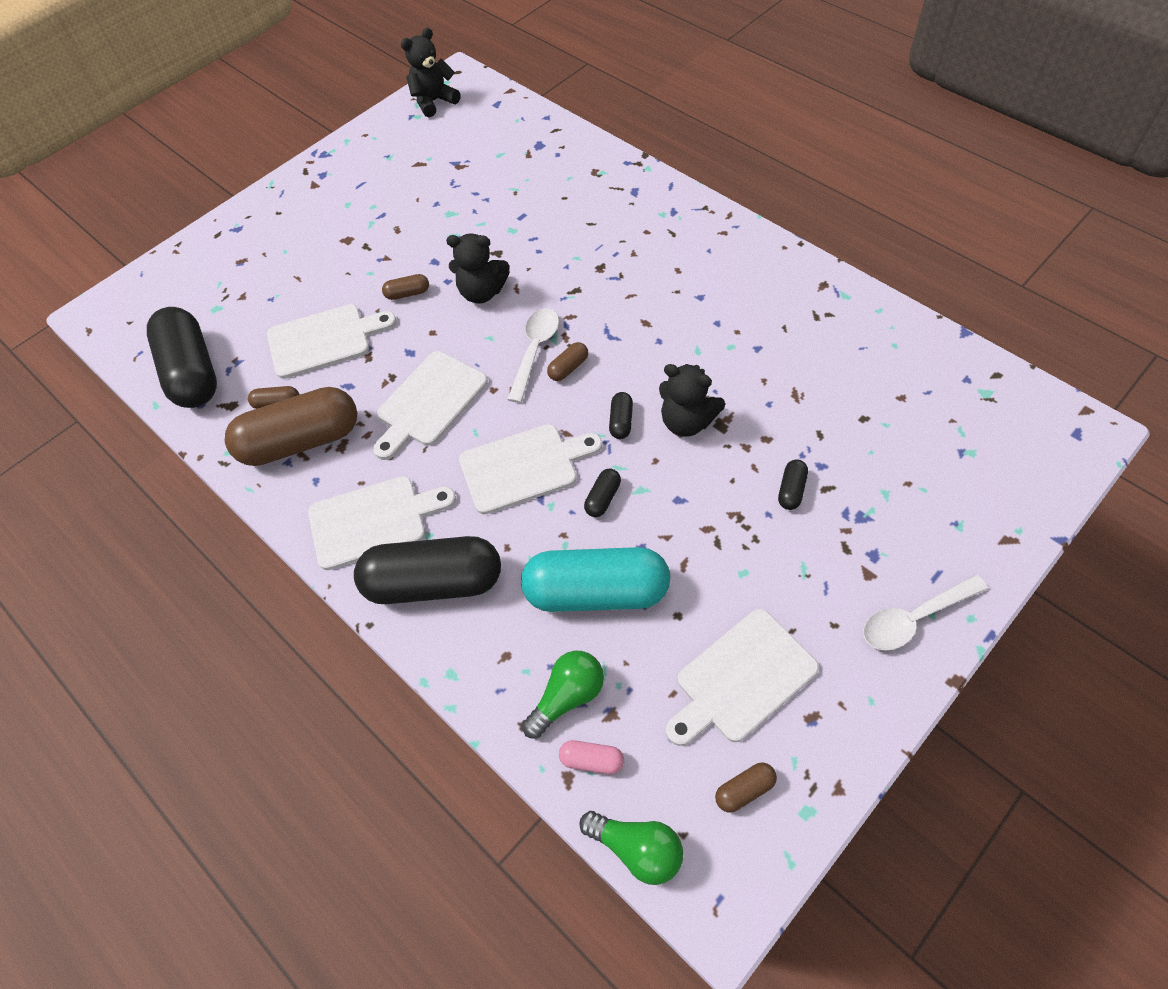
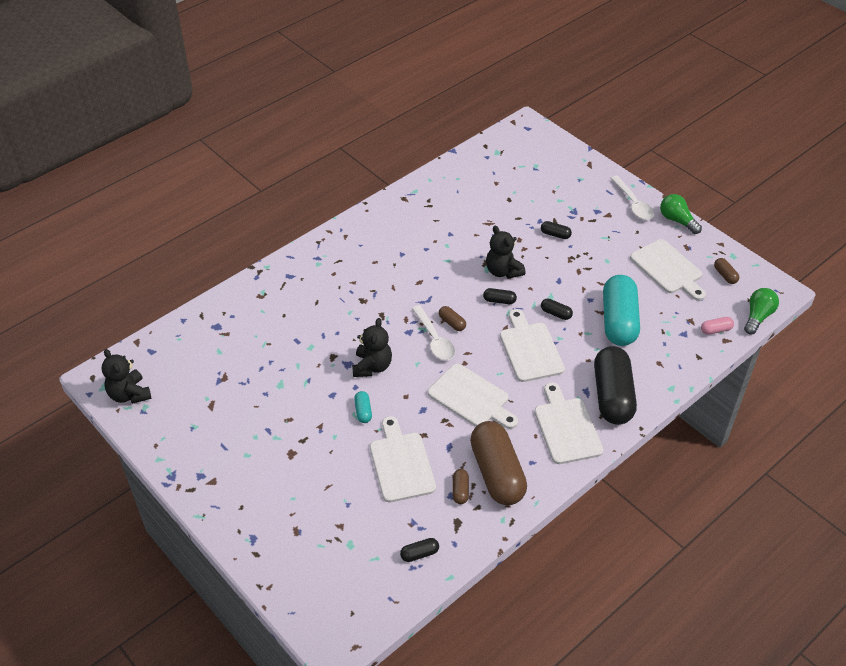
camera: 90 degrees left, 10 degrees down
black capsule [147,307,217,408] -> black capsule [400,538,439,562], size x0.41
brown capsule [382,274,429,300] -> turquoise capsule [354,391,372,423]
white spoon [507,308,559,403] -> white spoon turned 135 degrees counterclockwise [412,305,455,361]
green light bulb [522,651,604,739] -> green light bulb moved to [660,194,702,234]
pink capsule [559,740,624,774] -> pink capsule turned 60 degrees clockwise [701,317,734,335]
black teddy bear [659,364,725,437] -> black teddy bear turned 120 degrees clockwise [486,226,525,279]

